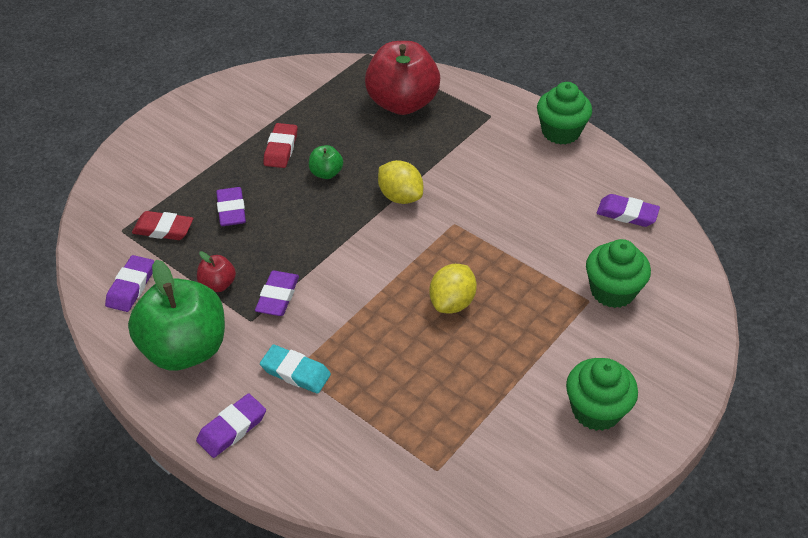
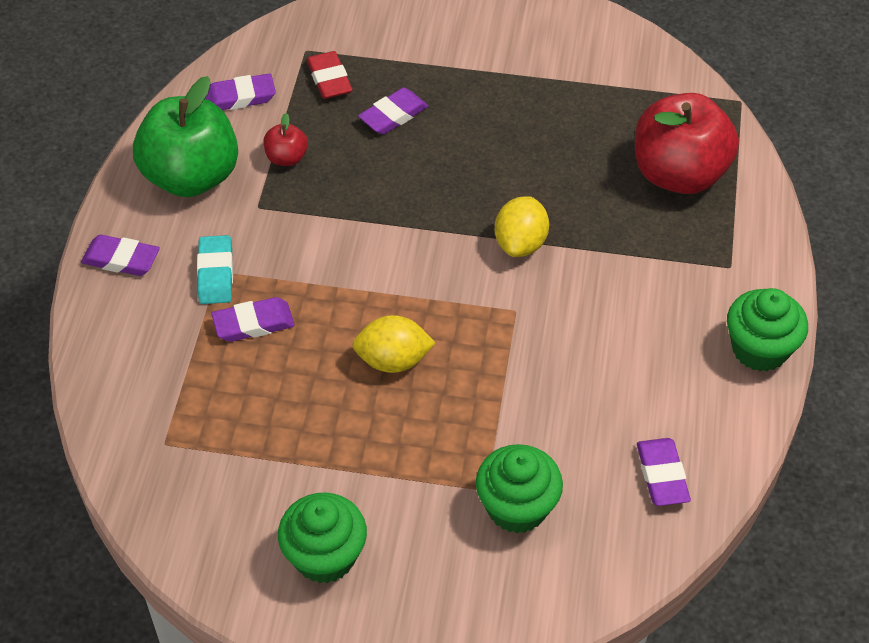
camera: 60 degrees right, 5 degrees up
purple eraser [255,270,299,316] -> purple eraser moved to [211,297,295,342]
red eraser [263,123,298,168] -> none
green apple [309,145,343,179] -> none

